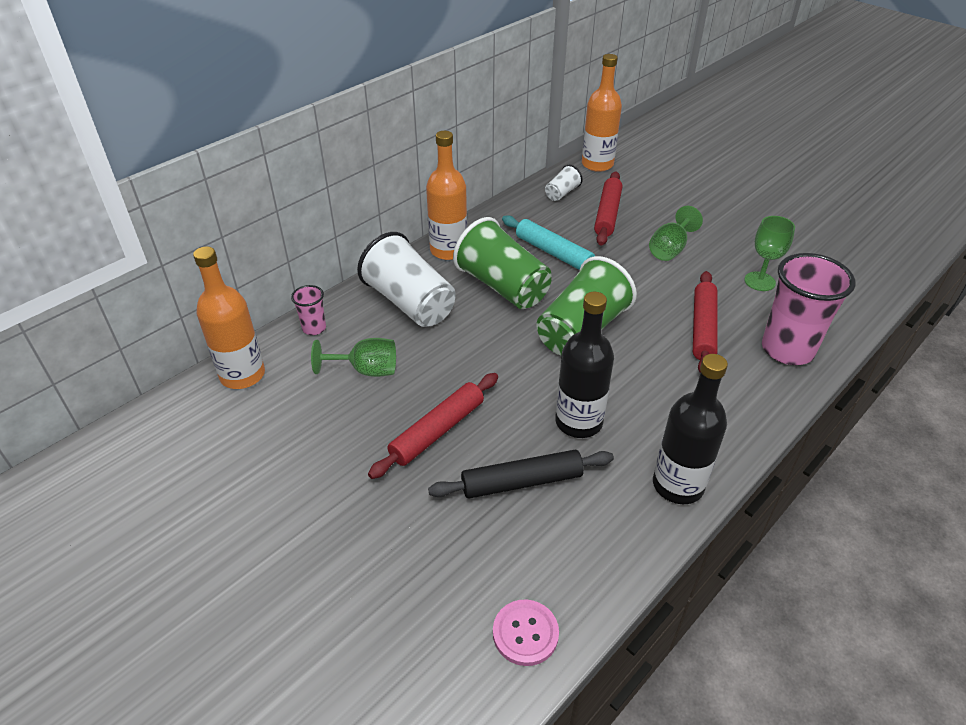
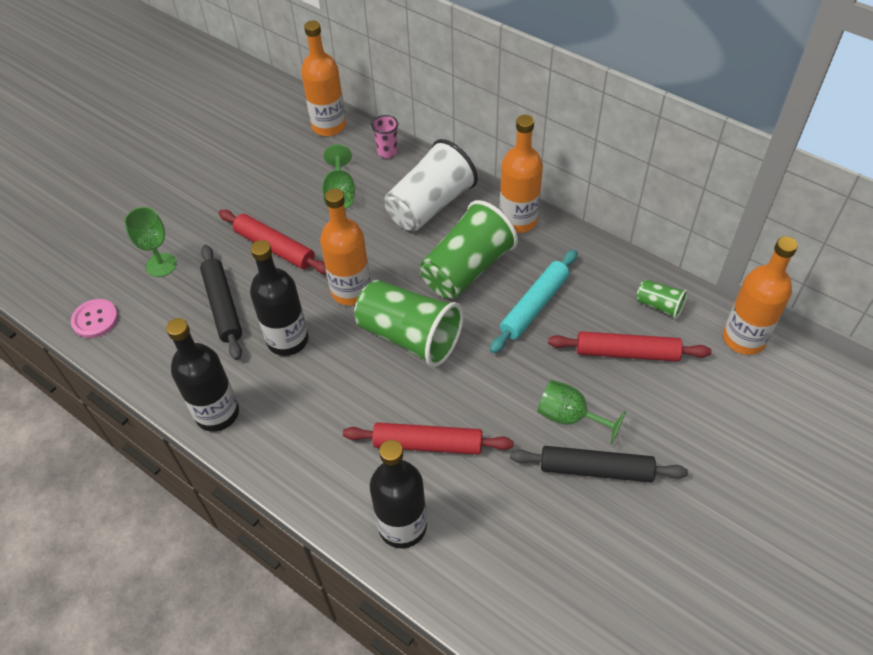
camera: 85 degrees right, 10 degrees up
white cup [545,165,583,201] -> green cup [636,279,688,319]
green goblet [744,216,795,291] -> green goblet moved to [124,207,177,277]
pink cup [762,253,855,365] -> black bottle [370,440,427,548]
none -> orange bottle [320,188,371,305]
none -> black rolling pin [510,446,688,482]

